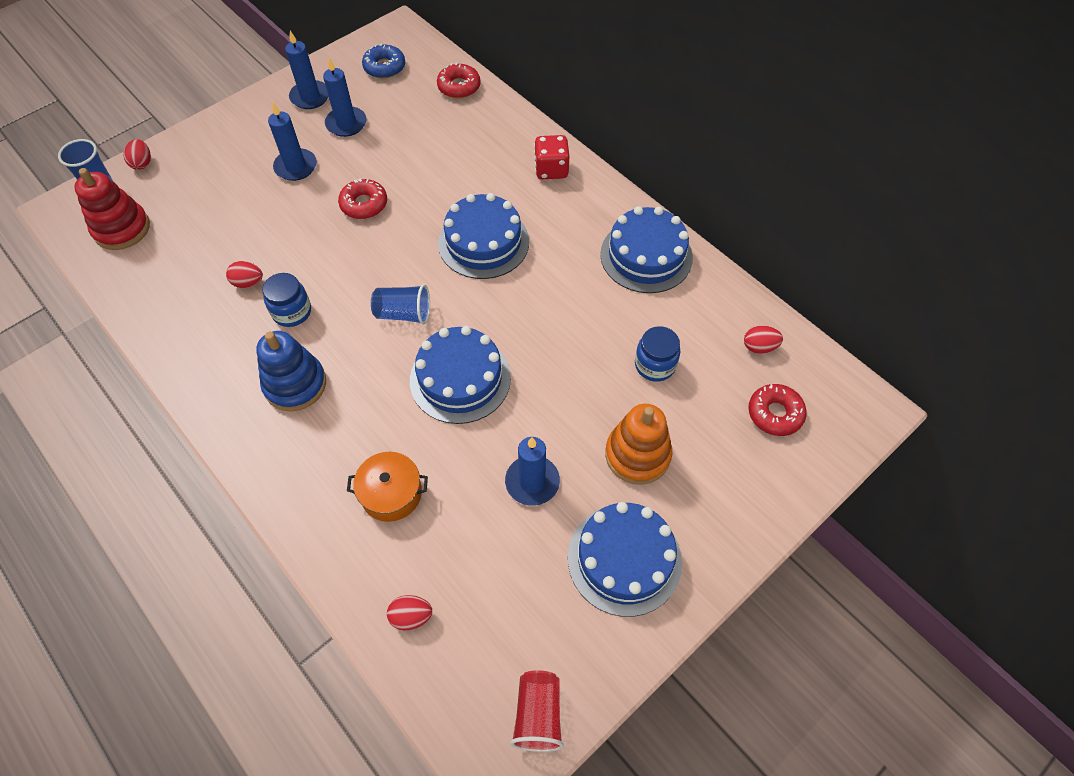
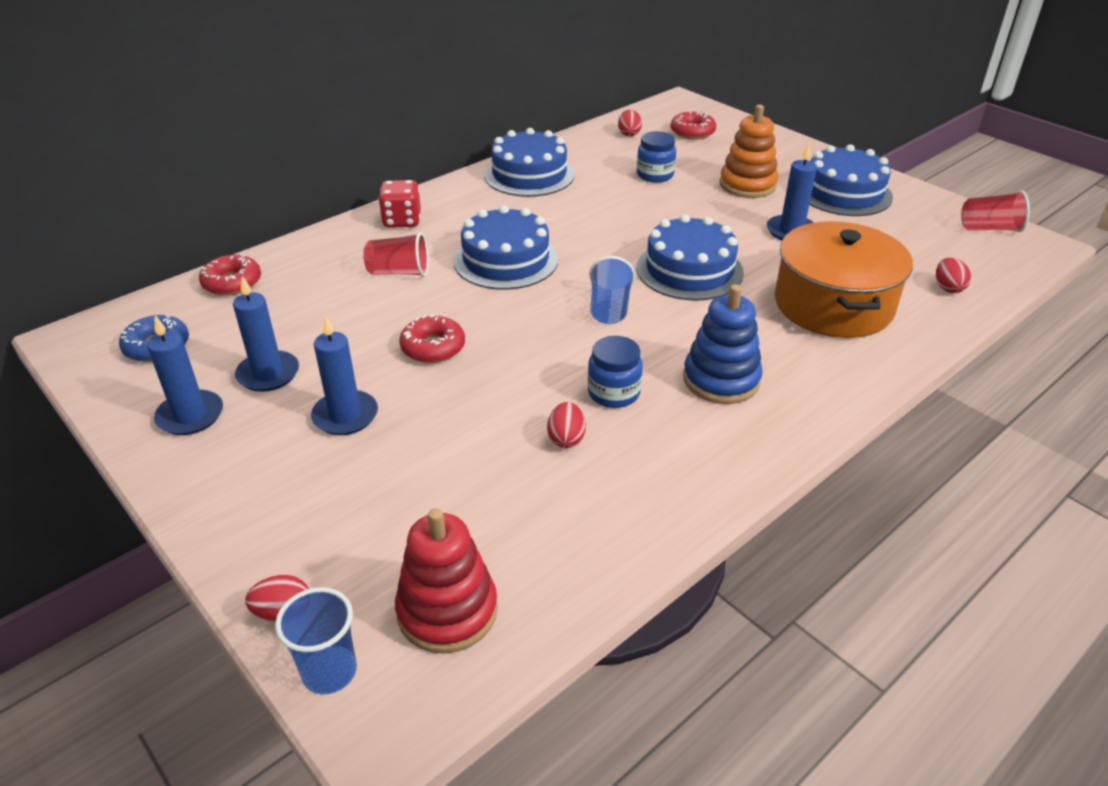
camera: 90 degrees left, 20 degrees down
orange pot [347,452,428,522] -> orange pot [774,221,913,338], size x1.87
none -> red cup [363,232,429,277]

